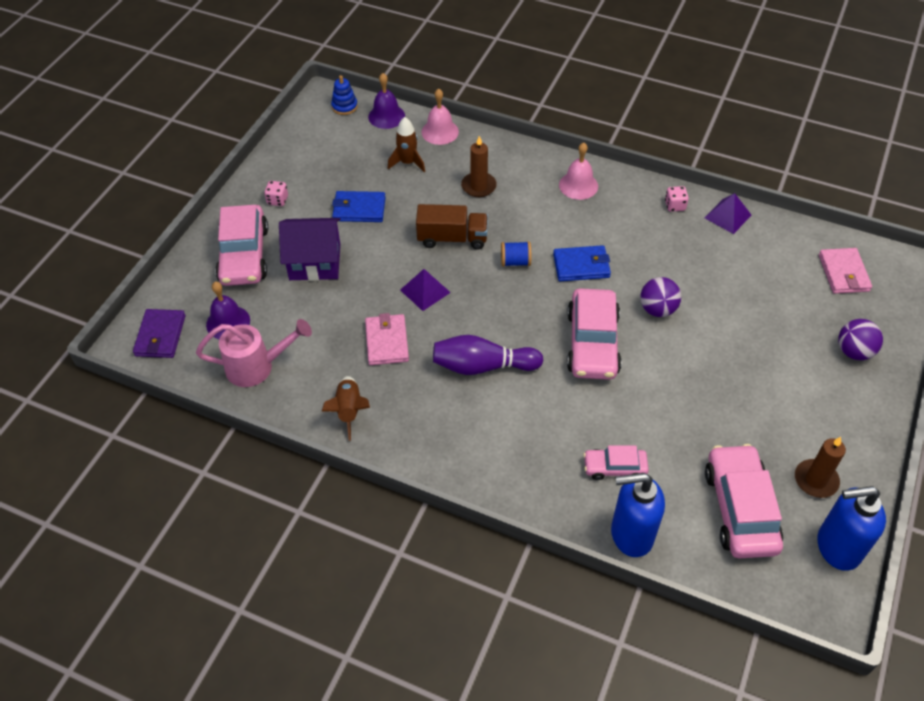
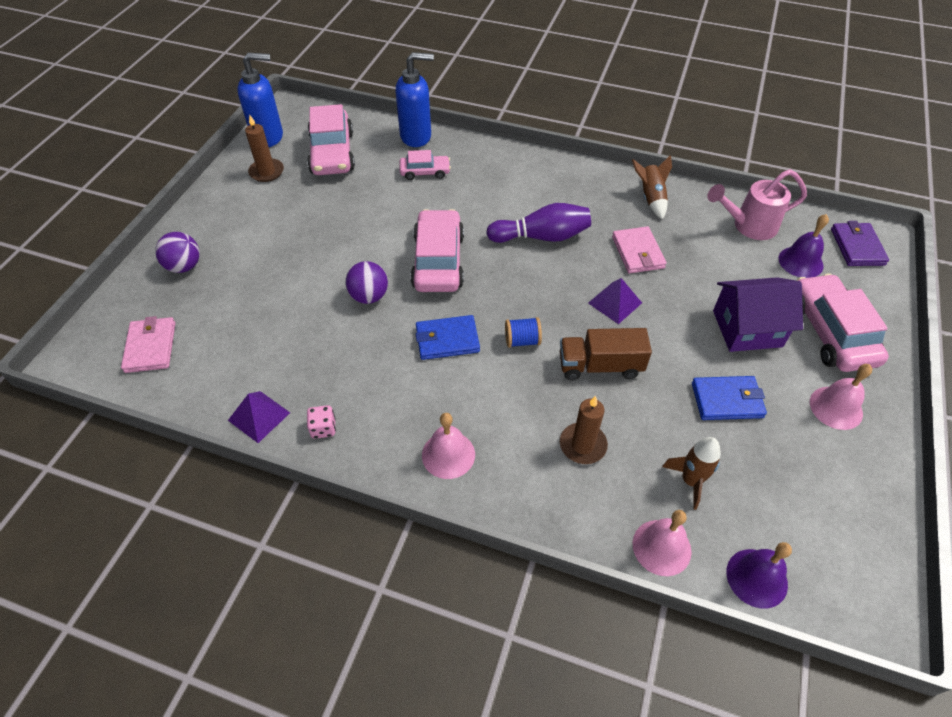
camera: 175 degrees right, 0 degrees up
pink dice [264,181,288,206] -> pink bell [810,364,872,430]
blue stacking toy [331,75,358,115] -> none

